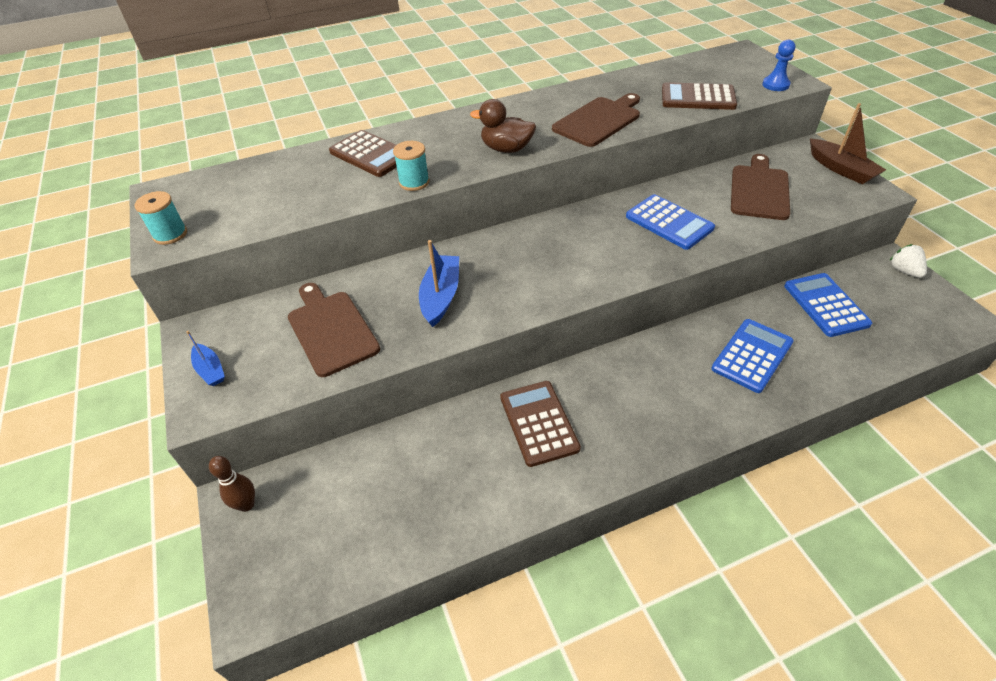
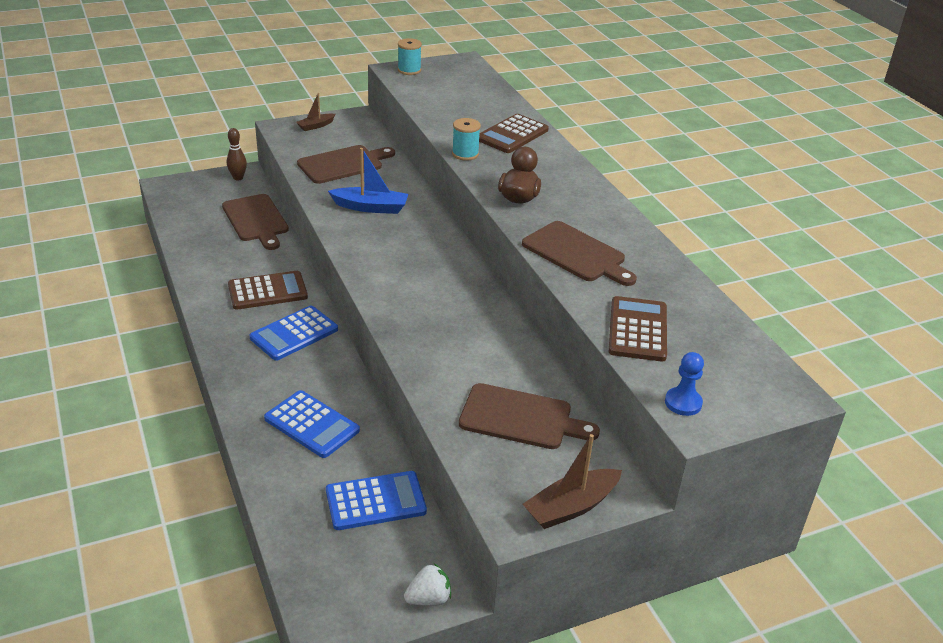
camera: 85 degrees right, 10 degrees down
blue boat [186,331,225,386] -> brown boat [296,93,335,131]
blue calculator [626,194,715,250] -> blue calculator moved to [250,305,338,361]
none -> brown cutting board [222,194,289,250]

